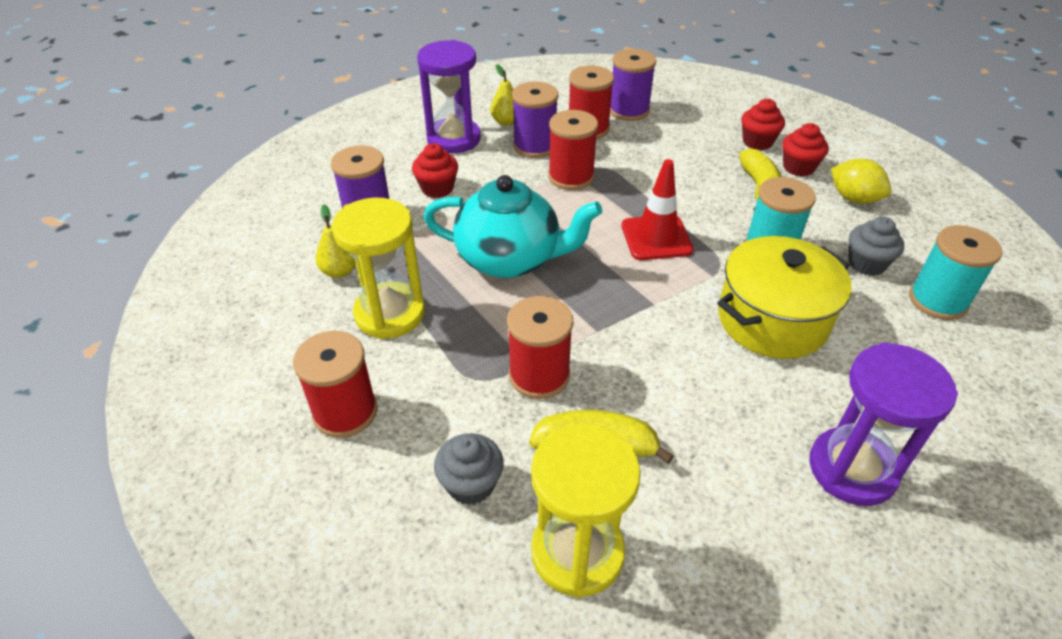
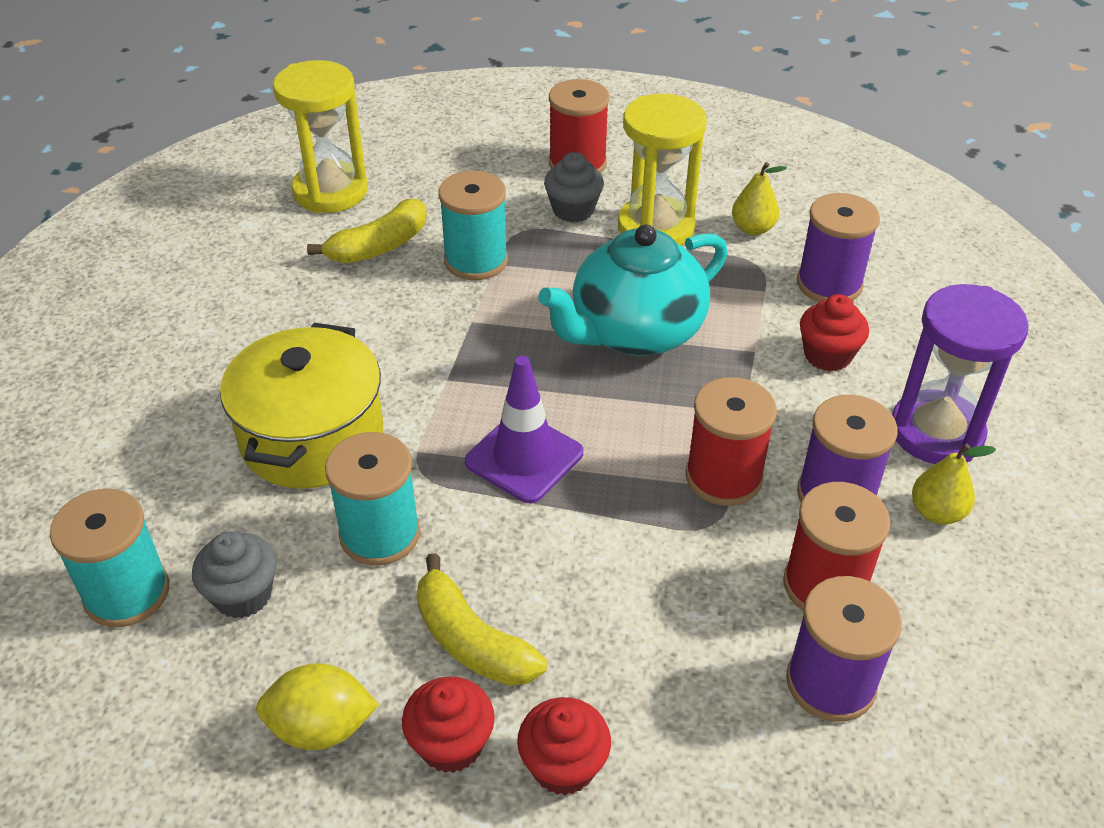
camera: 135 degrees right, 0 degrees up
grey cupcake [434,433,503,505] -> grey cupcake moved to [544,152,604,223]
red spool [507,296,573,399] -> turquoise spool [438,171,508,280]
red traffic cone [621,159,694,260] -> purple traffic cone [465,356,583,503]
purple hourglass [809,342,958,506] -> none

